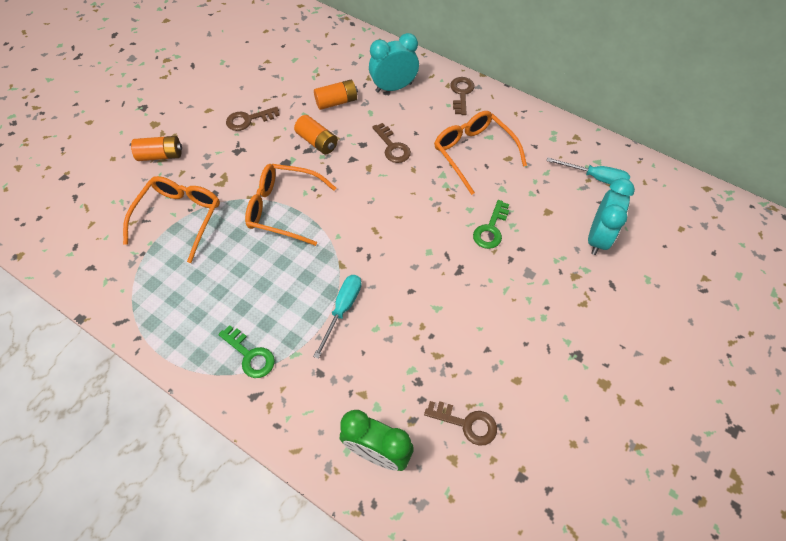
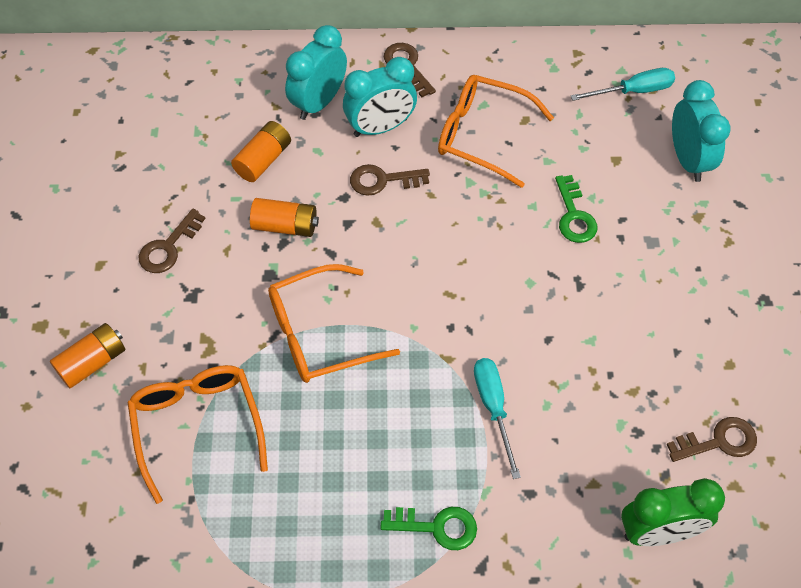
camera: 35 degrees left, 0 degrees up
brown key [372,123,411,163] -> brown key turned 150 degrees clockwise [350,164,430,196]
none -> turquoise clock [343,57,417,137]

